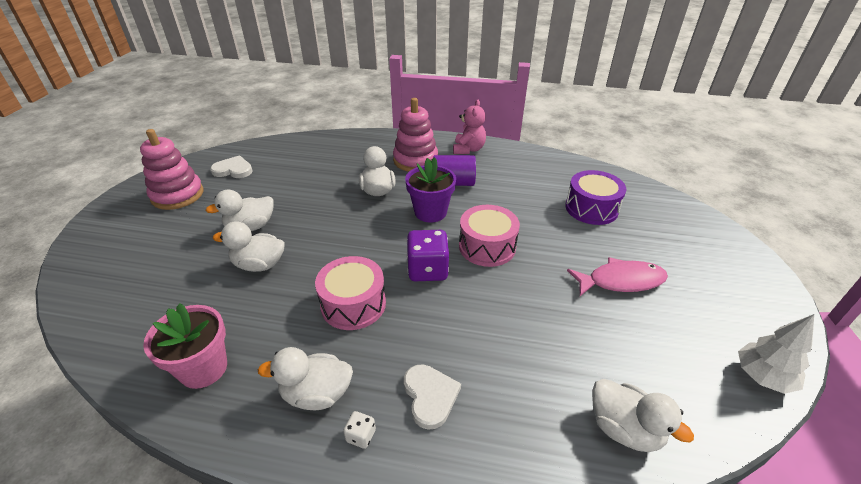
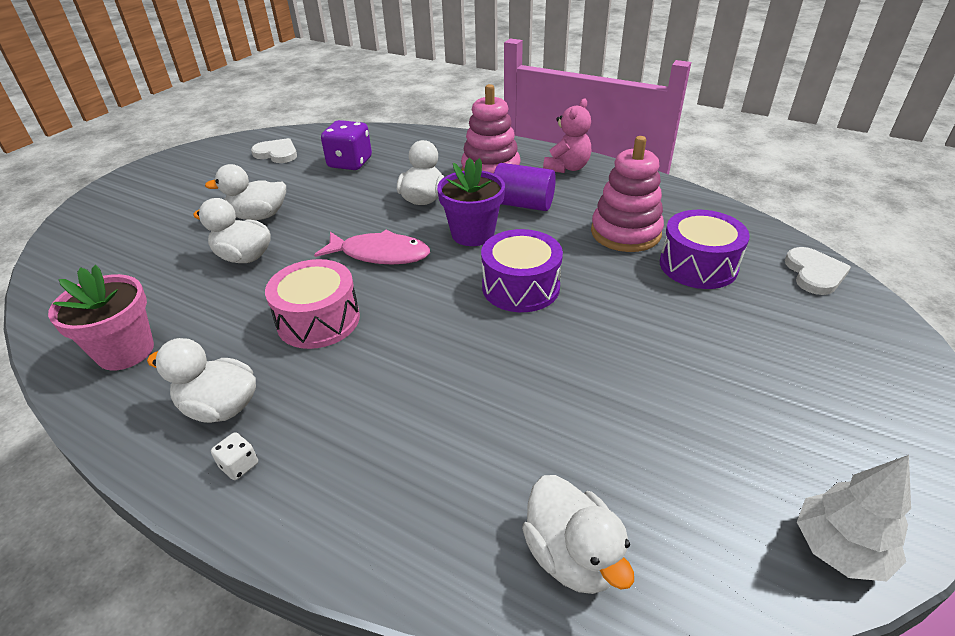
camera: 20 degrees right, 0 degrees up
pink stacking toy [140,129,203,210] -> pink stacking toy moved to [591,136,664,252]
white heart [404,364,461,430] -> white heart moved to [785,247,851,295]
purple dice [407,230,449,281] -> purple dice moved to [321,120,372,170]
pink drum [459,205,520,267] -> purple drum [481,229,563,312]
pink fish [567,257,668,296] -> pink fish moved to [314,230,430,264]

